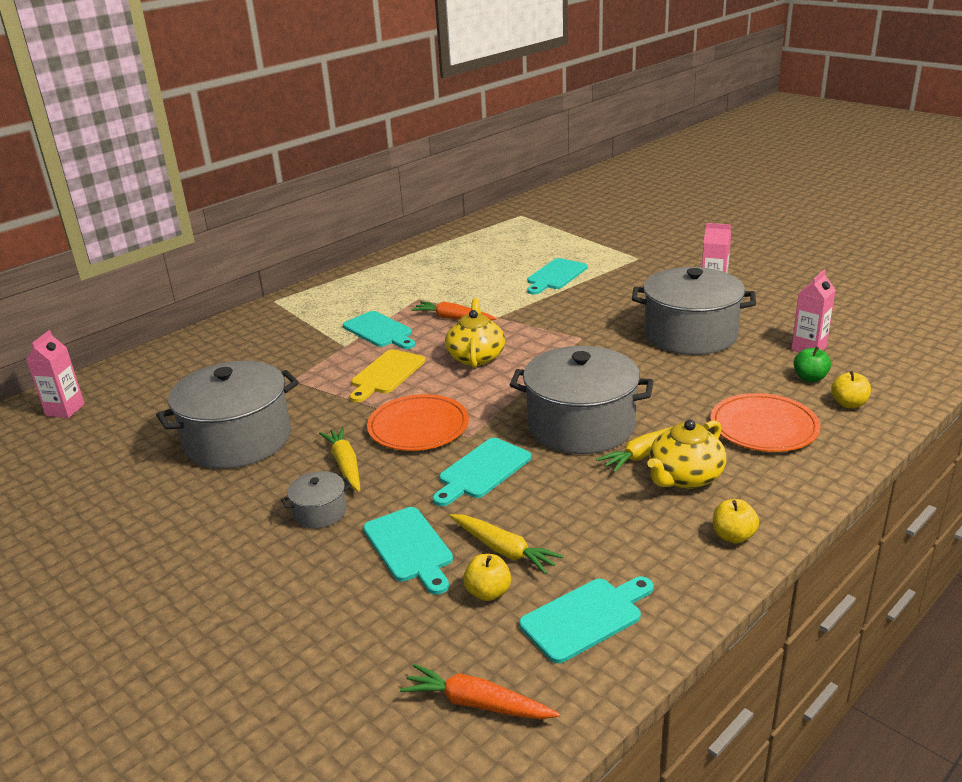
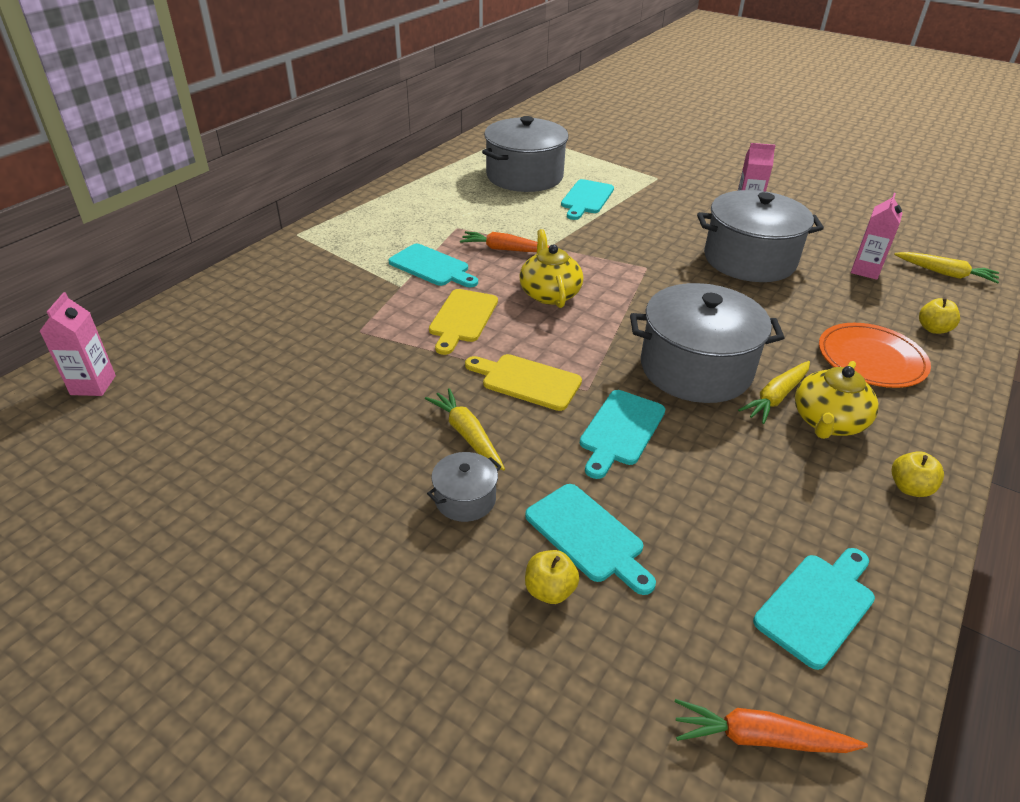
camera: 15 degrees left, 10 degrees up
grey pot [156,361,299,469] -> grey pot moved to [482,116,568,192]
orange plate [367,394,469,451] -> yellow cutting board [465,354,582,411]
yellow carrot [449,514,564,574] -> yellow carrot moved to [894,252,999,283]
yellow apple [463,554,511,601] -> yellow apple moved to [525,550,579,604]
green apple [794,346,831,382] -> none

